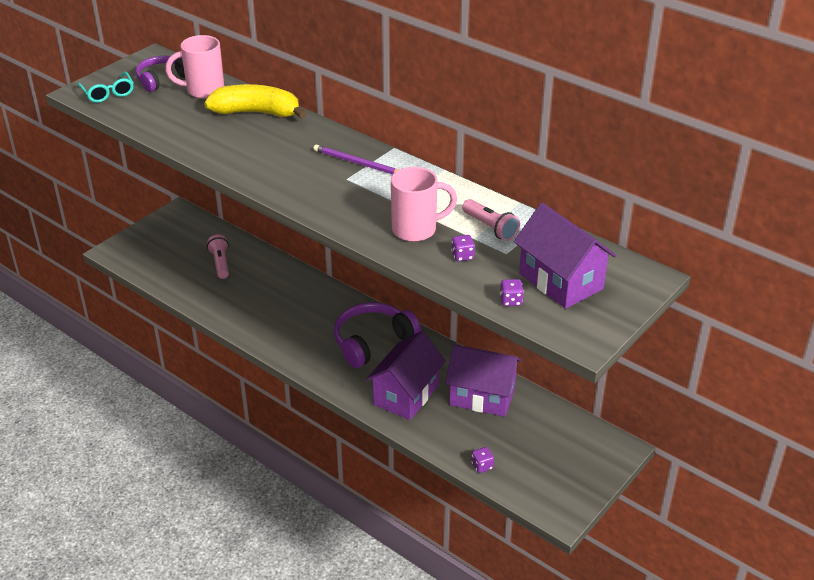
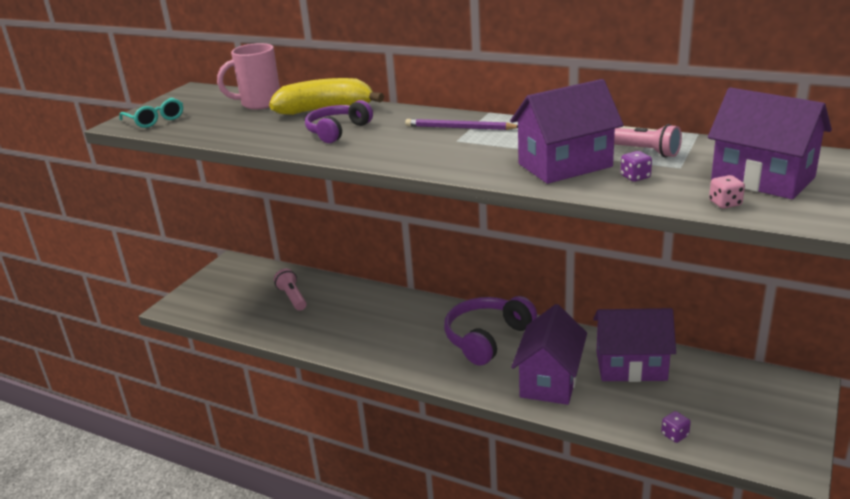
camera: 10 degrees left, 10 degrees down
purple headphones [136,56,185,92] -> purple headphones moved to [305,100,373,143]
pink mug [391,167,457,242] -> purple house [510,79,624,184]
purple dice [500,279,524,306] -> pink dice [709,175,745,209]

